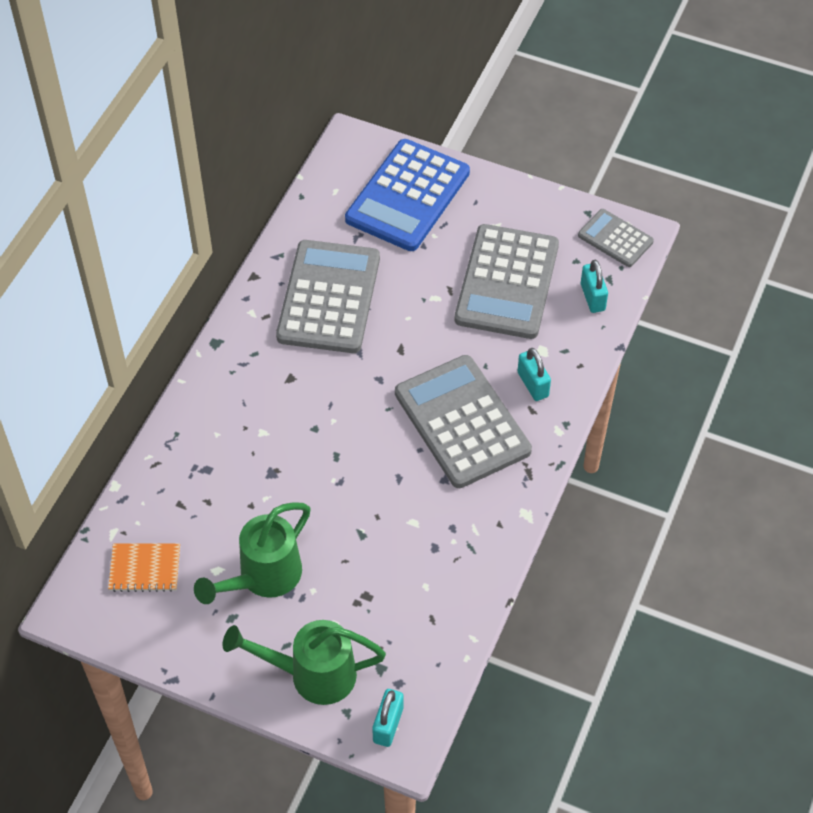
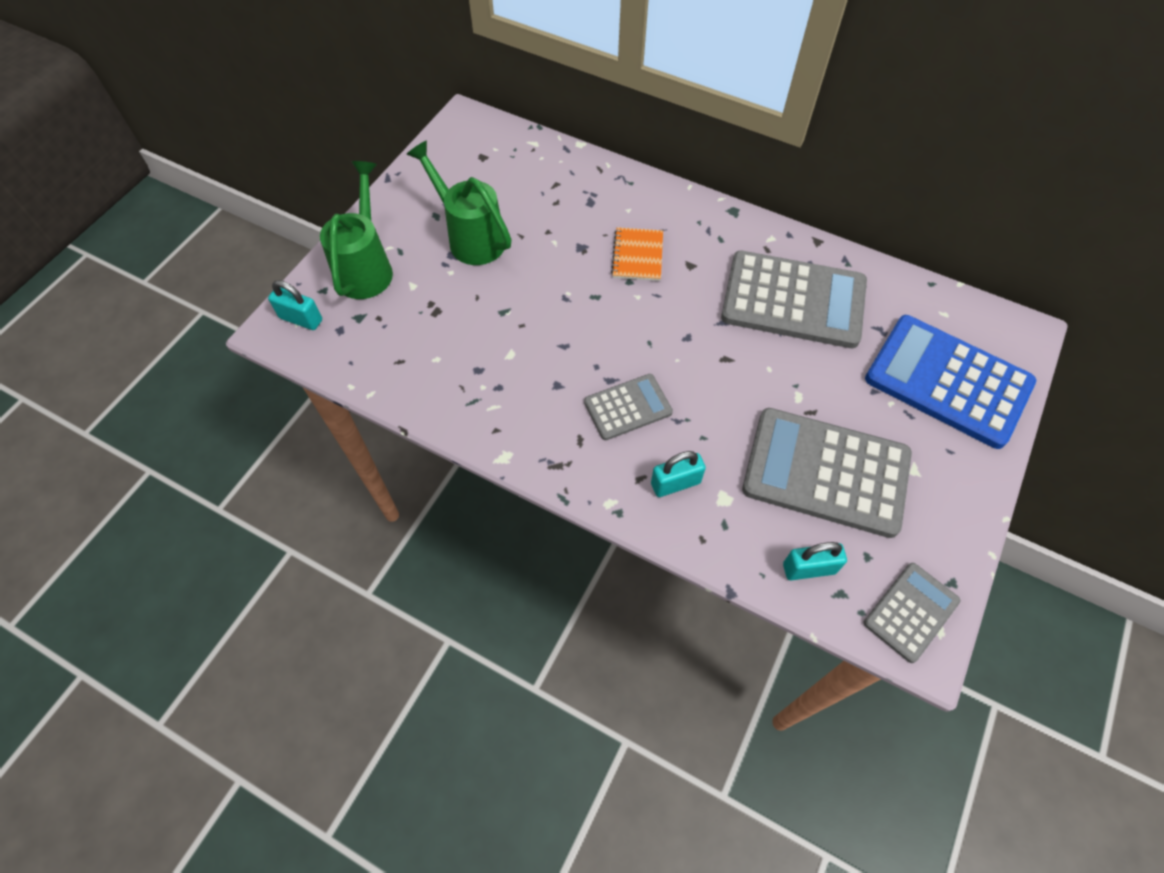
camera: 95 degrees right, 5 degrees up
orange notebook [108,544,180,592] -> orange notebook moved to [611,227,663,281]
grey calculator [395,355,532,488] -> grey calculator [584,374,673,440], size x0.53

